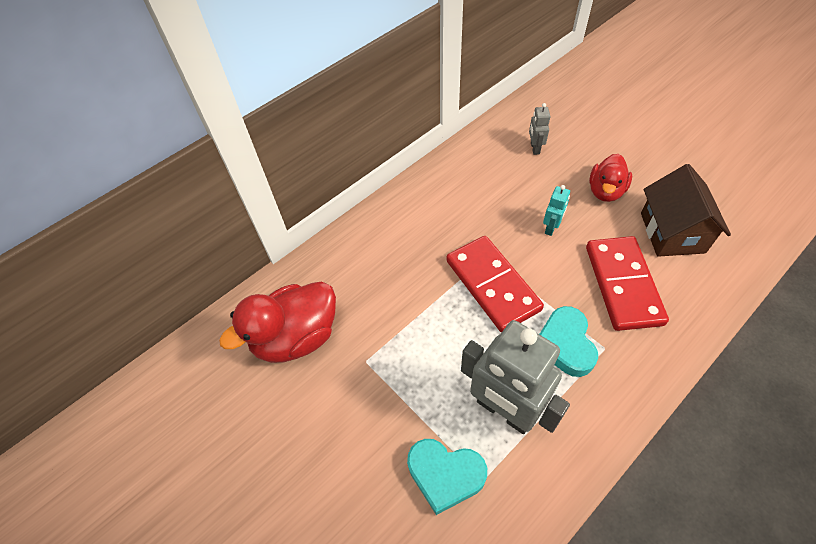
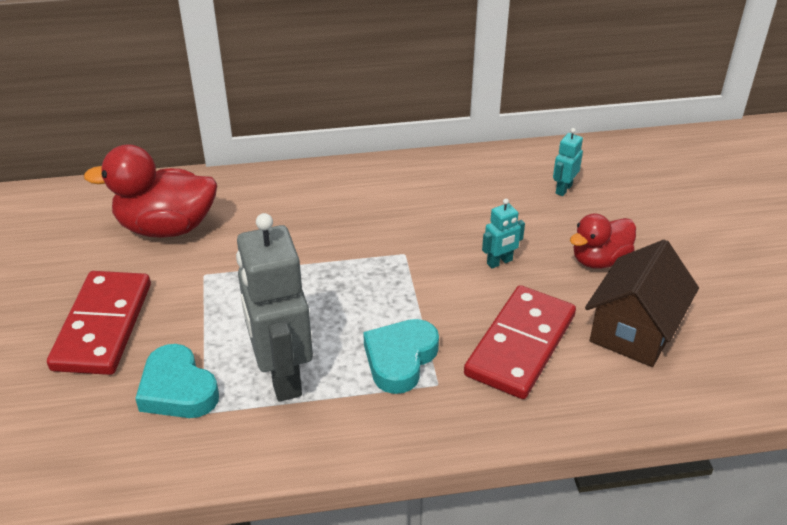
camera: 30 degrees right, 15 degrees down
red domino [446,236,544,332] -> red domino moved to [47,271,151,375]
grey robot [529,103,551,155] -> turquoise robot [553,128,583,196]

